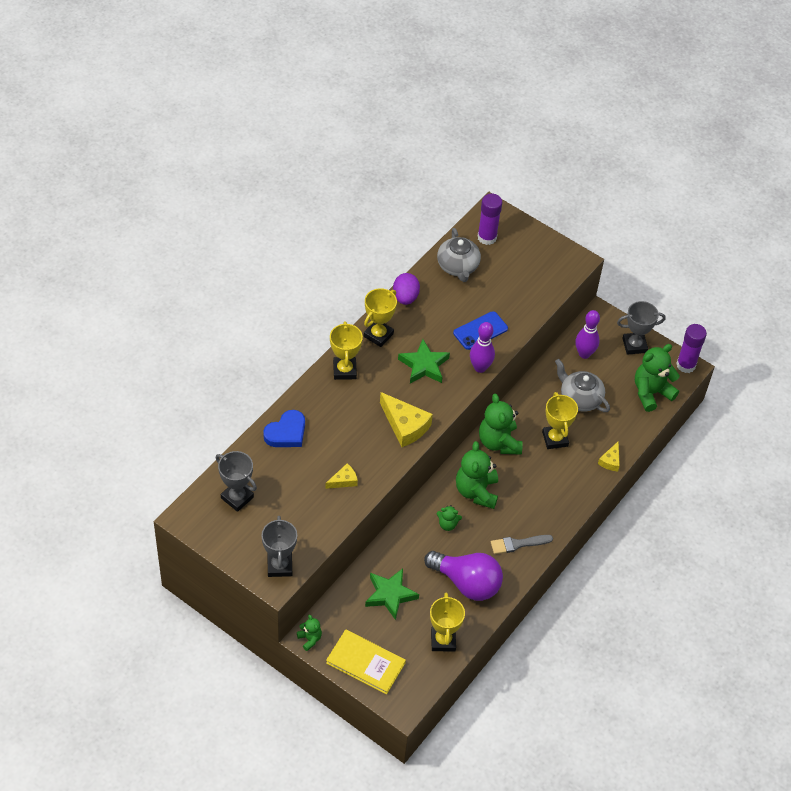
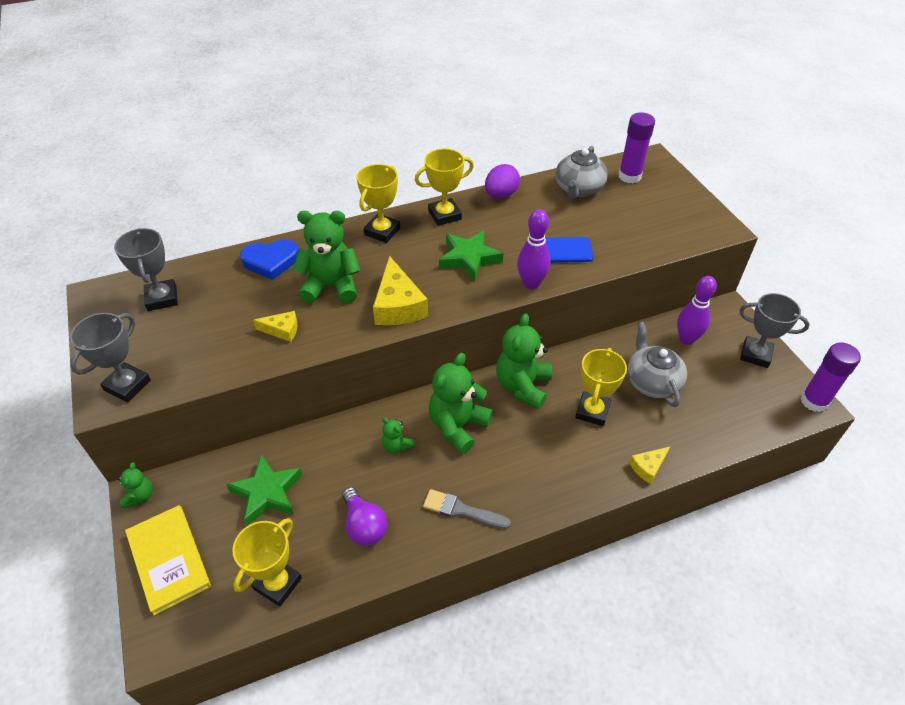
camera: 35 degrees right, 5 degrees down
purple light bulb [424,551,503,601] -> purple light bulb [342,487,388,546], size x0.61
green teddy bear [635,344,680,412] -> green teddy bear moved to [293,211,360,304]

